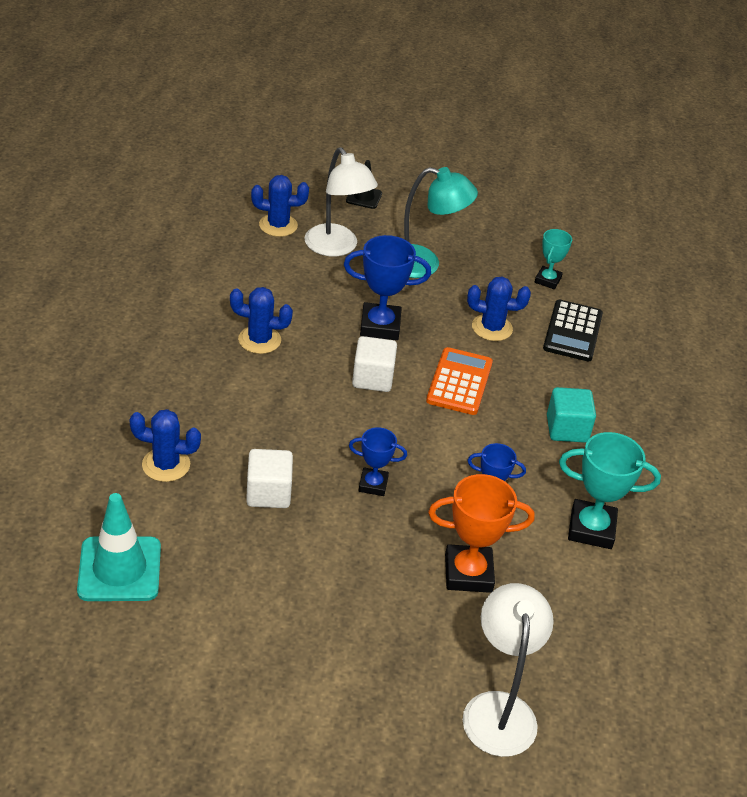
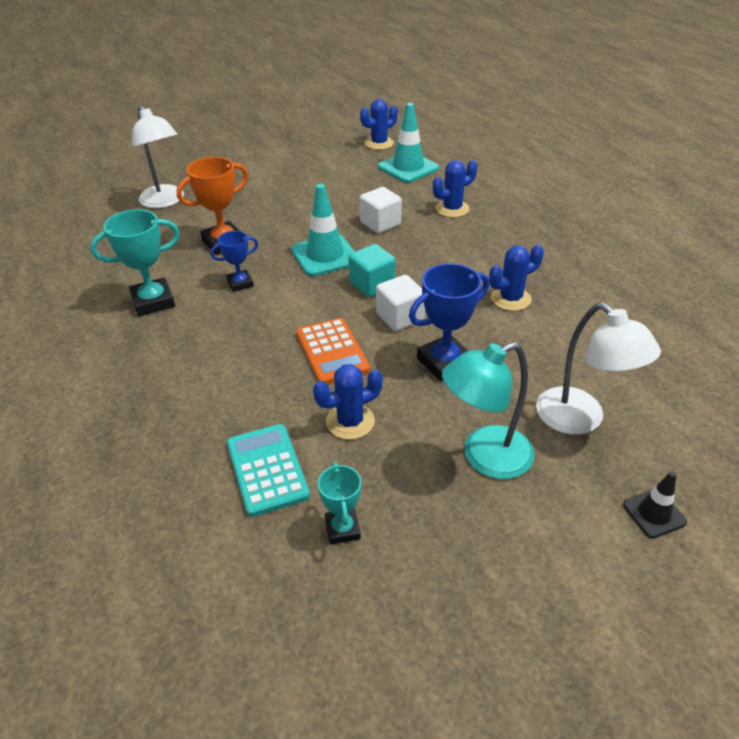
camera: 150 degrees right, 0 degrees up
blue cactus [251,175,309,237] -> blue cactus moved to [360,99,398,150]
white lamp [305,147,378,257] -> white lamp turned 150 degrees counterclockwise [536,303,661,435]
blue trophy [349,427,407,496] -> turquoise traffic cone [291,184,355,276]
black calculator [543,300,603,362] -> turquoise calculator [227,424,310,517]
turquoise cube [547,387,596,443] -> turquoise cube moved to [348,244,396,297]

